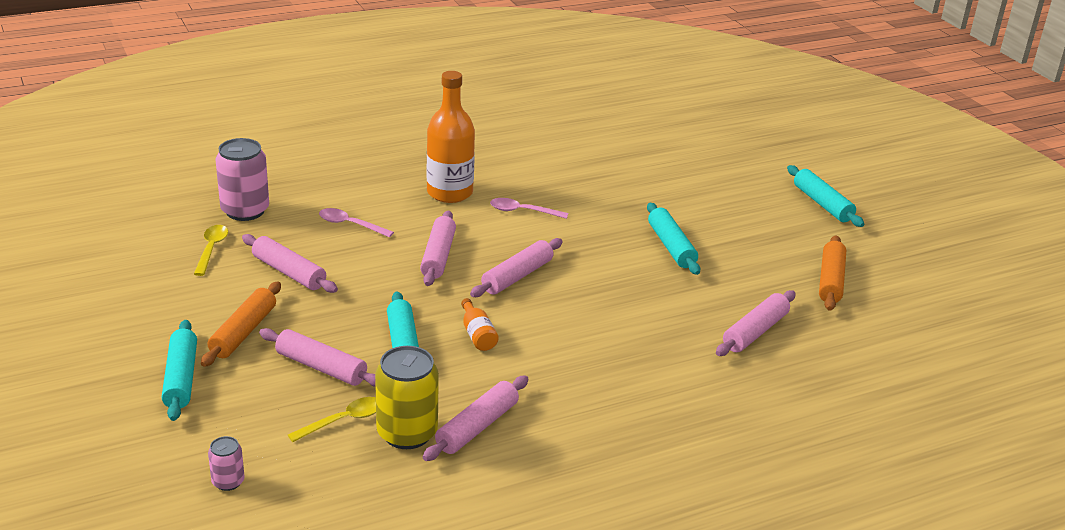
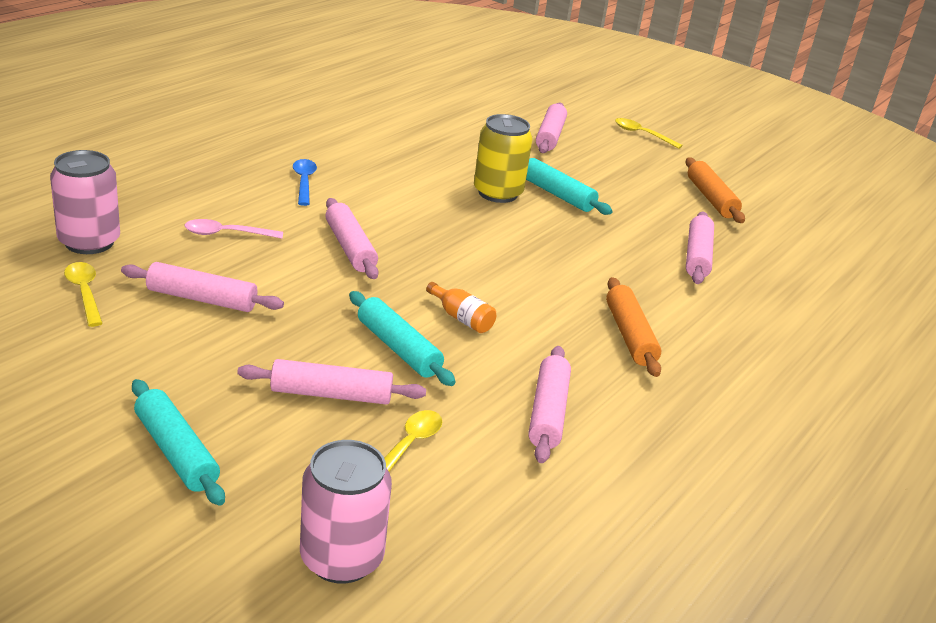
camera: 30 degrees left, 0 degrees up
orange rolling pin [201,282,281,367] -> orange rolling pin moved to [606,277,662,377]
pink can [208,436,245,491] -> pink can [300,440,392,584], size x1.99
yellow can [375,346,439,449] -> yellow can moved to [474,114,532,203]
orange bottle [427,71,475,203] -> blue spoon [293,159,317,206]
pink rolling pin [470,238,563,297] -> pink rolling pin moved to [536,102,567,153]
pink spoon [490,198,568,219] -> none
turquoise rolling pin [787,165,864,227] -> yellow spoon [615,118,683,149]

